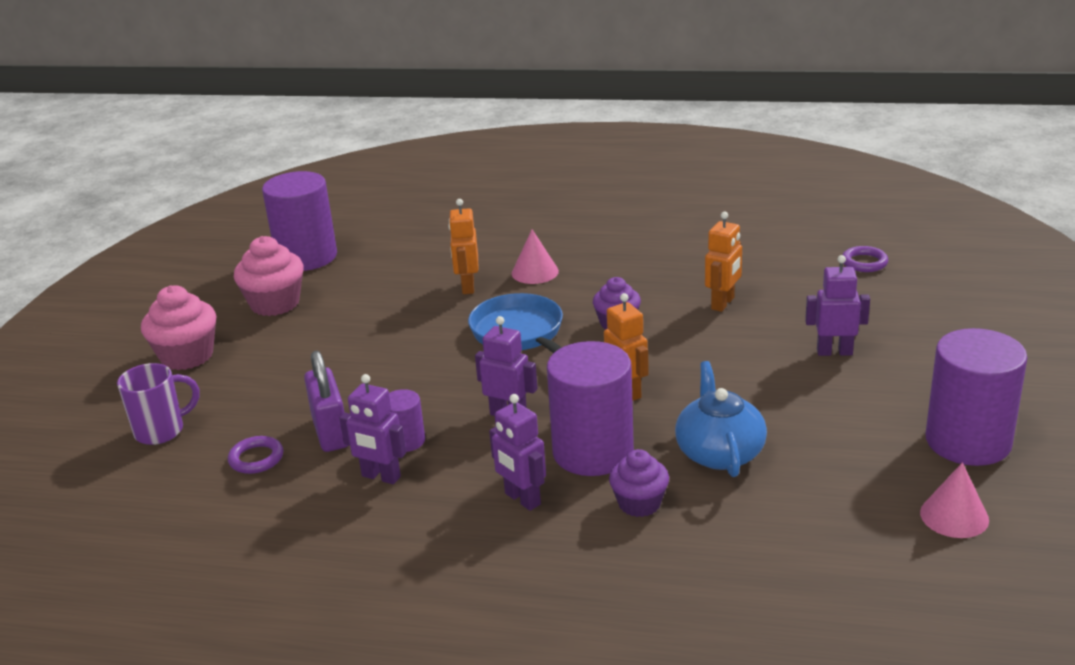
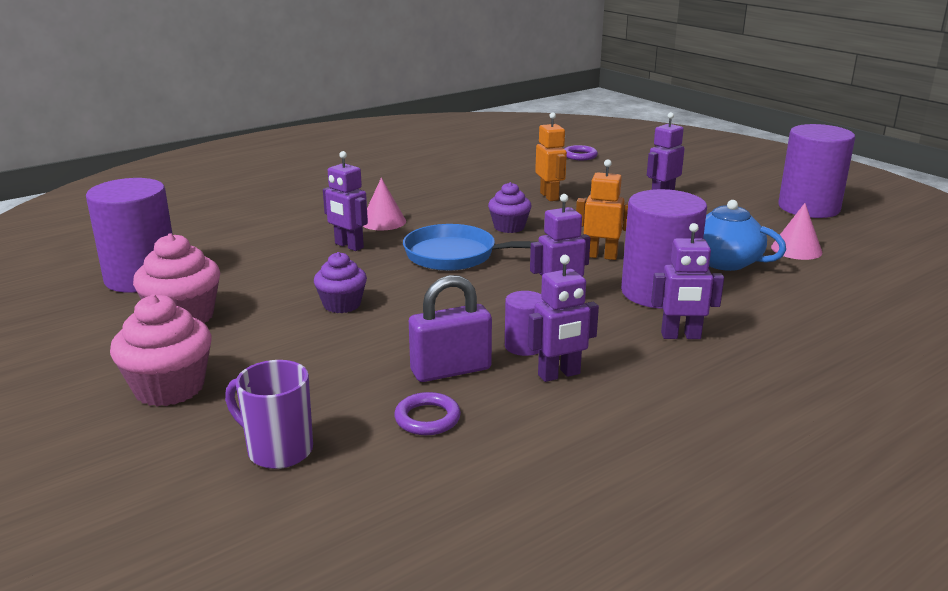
camera: 50 degrees left, 5 degrees down
purple mug [117,363,200,445] -> purple mug turned 75 degrees counterclockwise [225,360,313,469]
purple padlock [304,351,348,452] -> purple padlock turned 45 degrees counterclockwise [409,275,492,382]
orange robot [448,199,478,294] -> purple robot [323,151,368,251]
purple cupcake [609,449,669,517] -> purple cupcake moved to [314,252,367,313]
pink cone [920,462,989,538] -> pink cone moved to [771,203,823,260]

